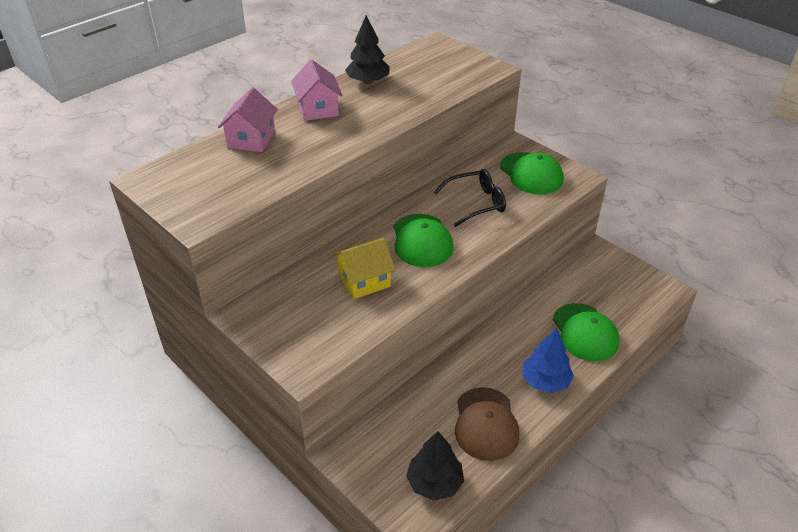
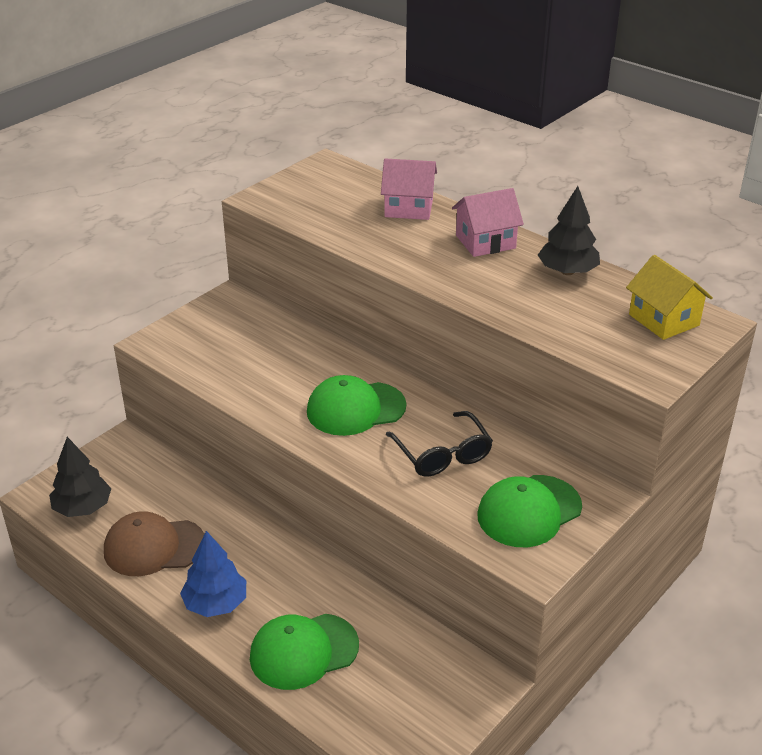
camera: 85 degrees right, 5 degrees down
yellow house [333,238,395,299] -> yellow house moved to [626,255,713,340]

